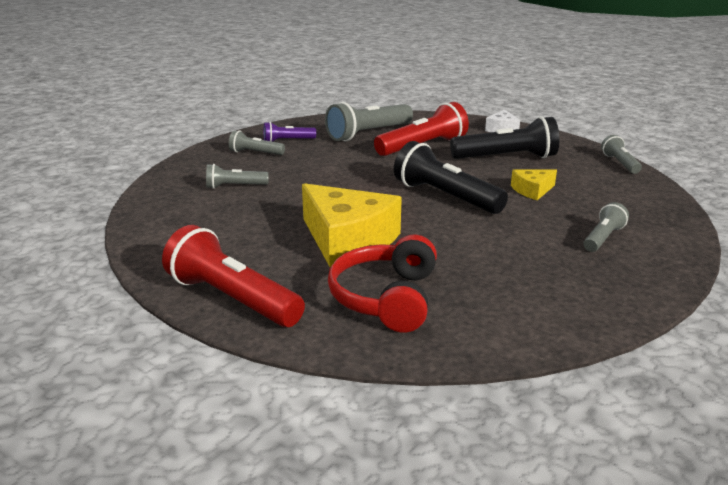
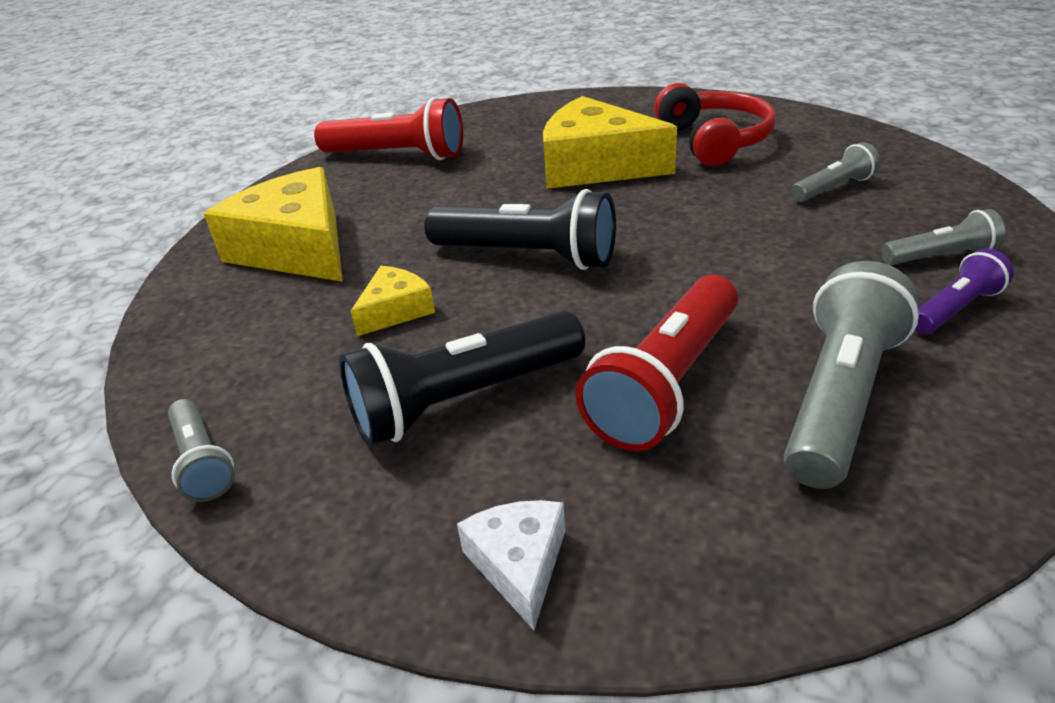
camera: 160 degrees right, 10 degrees up
red flashlight [162,225,305,327] -> red flashlight moved to [314,97,463,160]
red headphones [328,235,437,332] -> red headphones moved to [654,83,776,166]
grey flashlight [583,202,629,252] -> yellow cheese [204,167,343,282]

